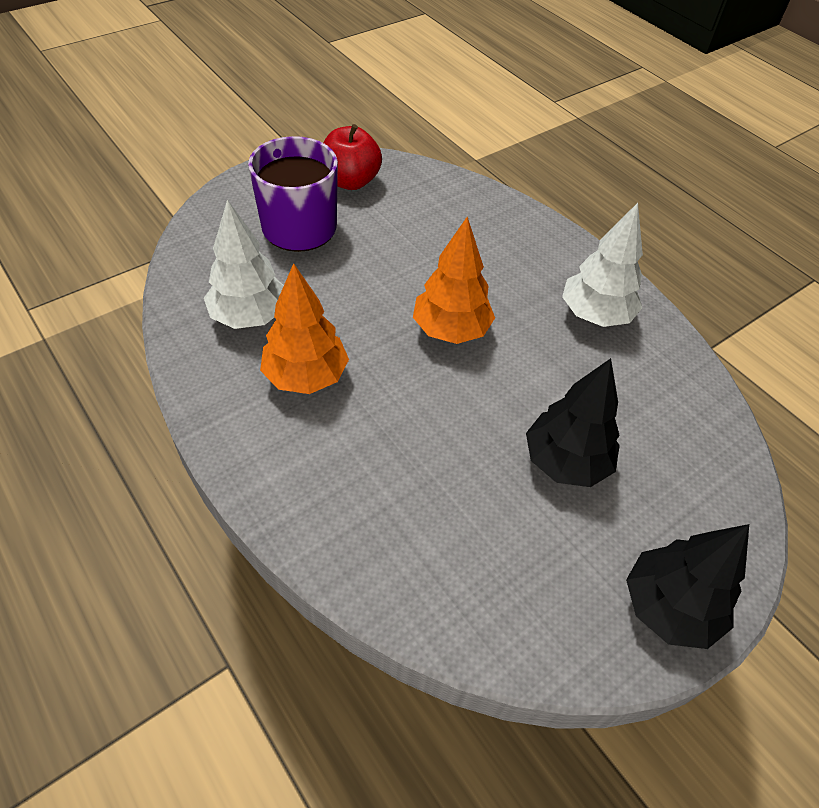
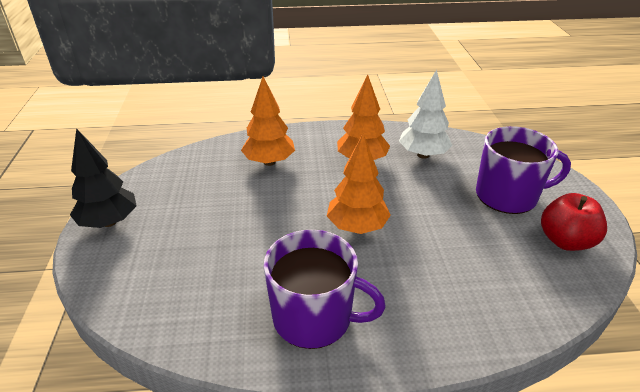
camera: 125 degrees right, 15 degrees down
black tree [526,358,620,487] -> none
white tree [562,203,643,327] -> purple mug [264,230,386,349]
none -> orange tree [241,77,295,166]

